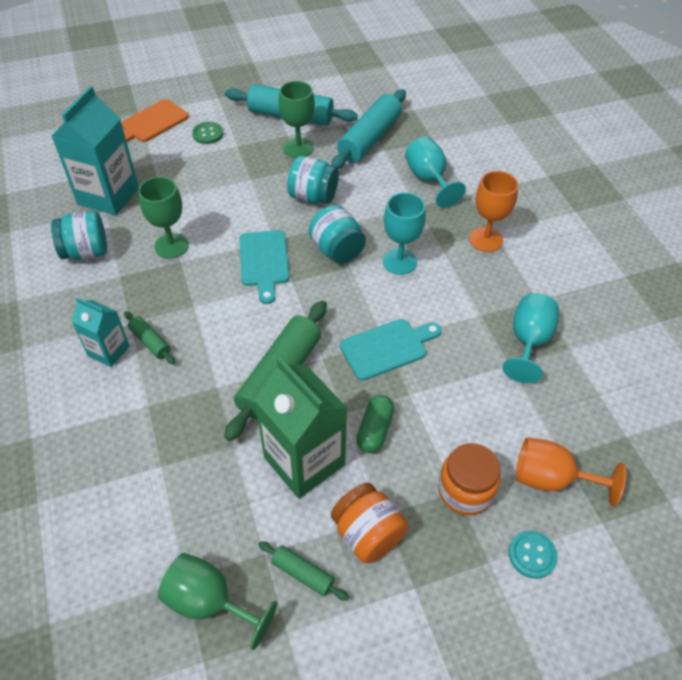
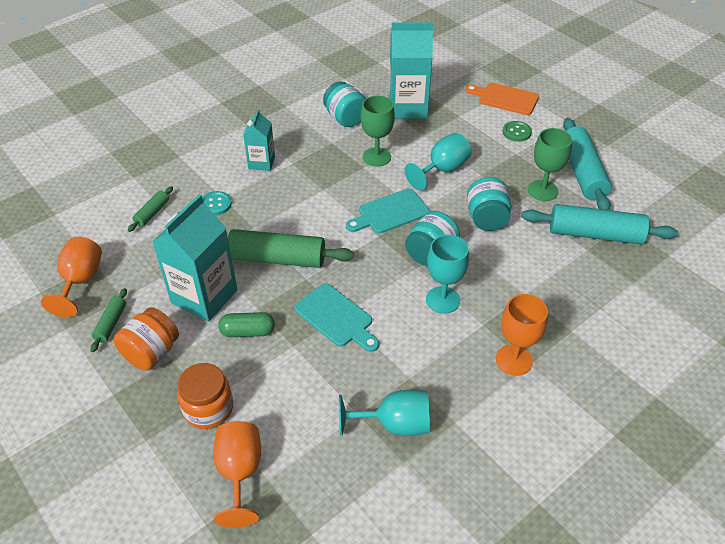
camera: 70 degrees right, 5 degrees down
green rolling pin [124,311,175,364] -> green rolling pin moved to [128,186,173,232]
green goblet [157,553,277,650] -> orange goblet [41,237,102,317]
green carton [254,357,348,499] -> turquoise carton [152,194,237,322]
turquoise goblet [405,137,466,208] -> turquoise goblet moved to [404,133,472,191]
turquoise button [509,531,558,579] -> turquoise button moved to [202,191,232,216]

